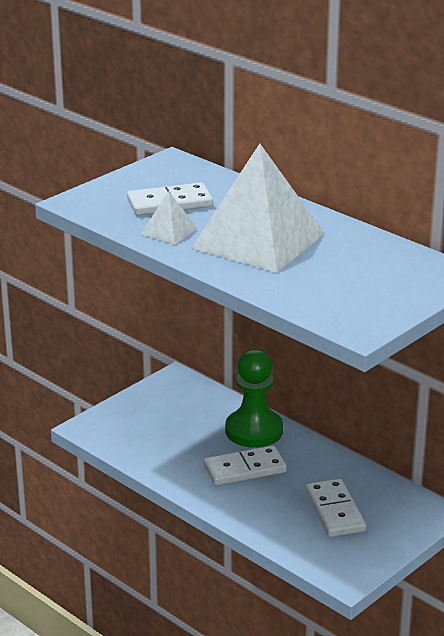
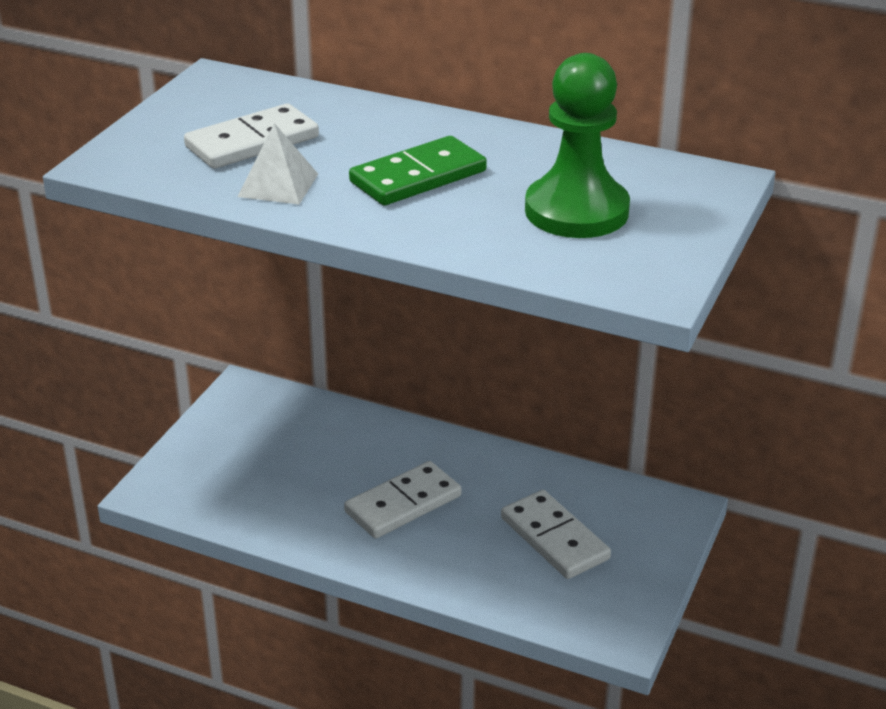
camera: 20 degrees left, 5 degrees up
white pyramid [191,144,325,273] -> green domino [349,136,487,205]
green pawn [225,349,283,448] -> green pawn moved to [525,53,630,238]

